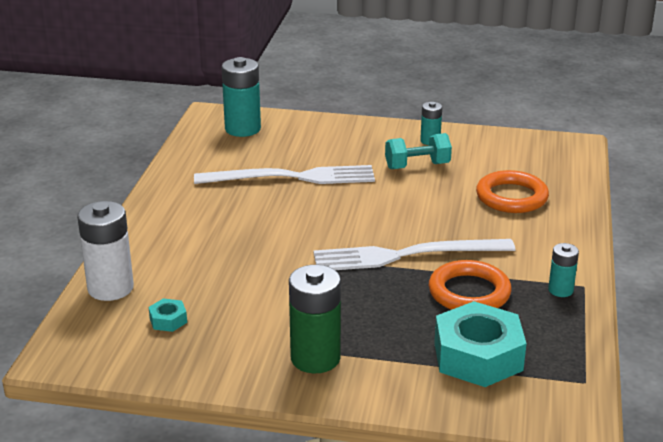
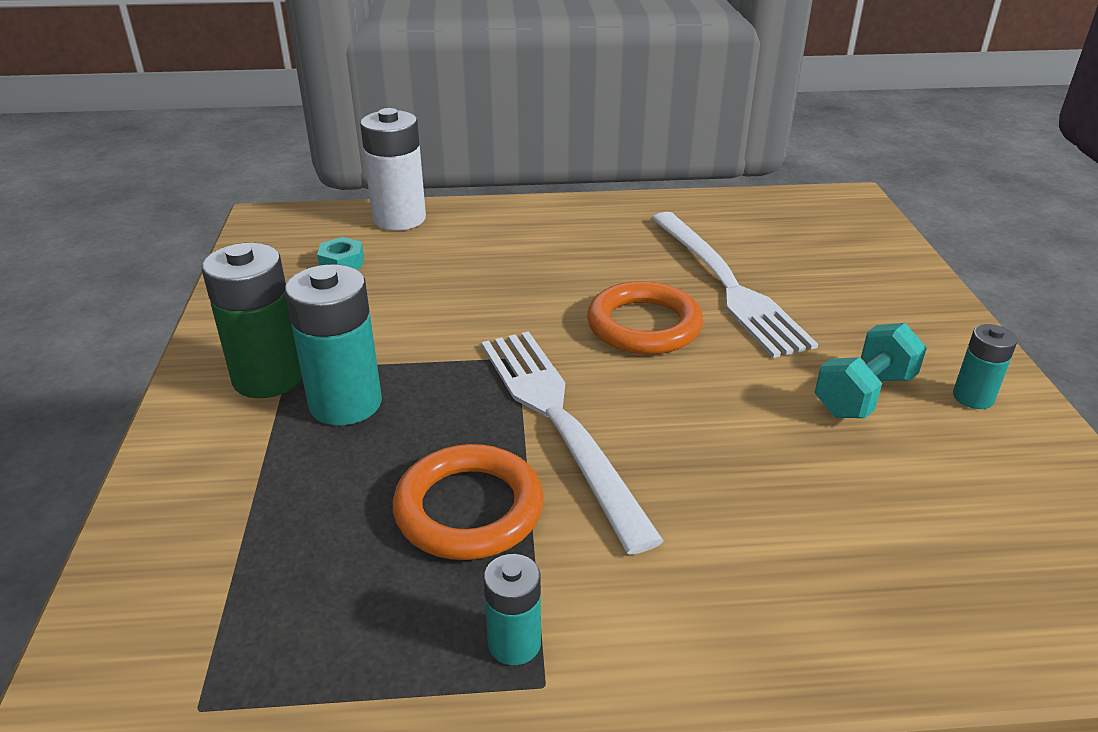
camera: 75 degrees right, 5 degrees up
turquoise battery [221,57,261,137] -> turquoise battery moved to [285,264,382,426]
turquoise dumbbell [385,133,452,169] -> turquoise dumbbell turned 75 degrees clockwise [815,323,927,418]
turquoise nut [434,301,527,387] -> none
orange ring [476,170,549,213] -> orange ring moved to [587,281,703,355]

